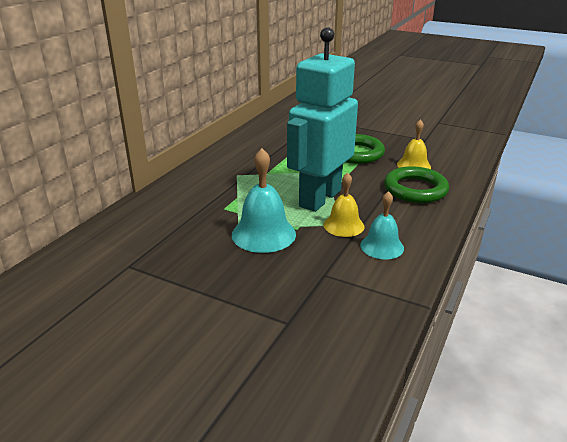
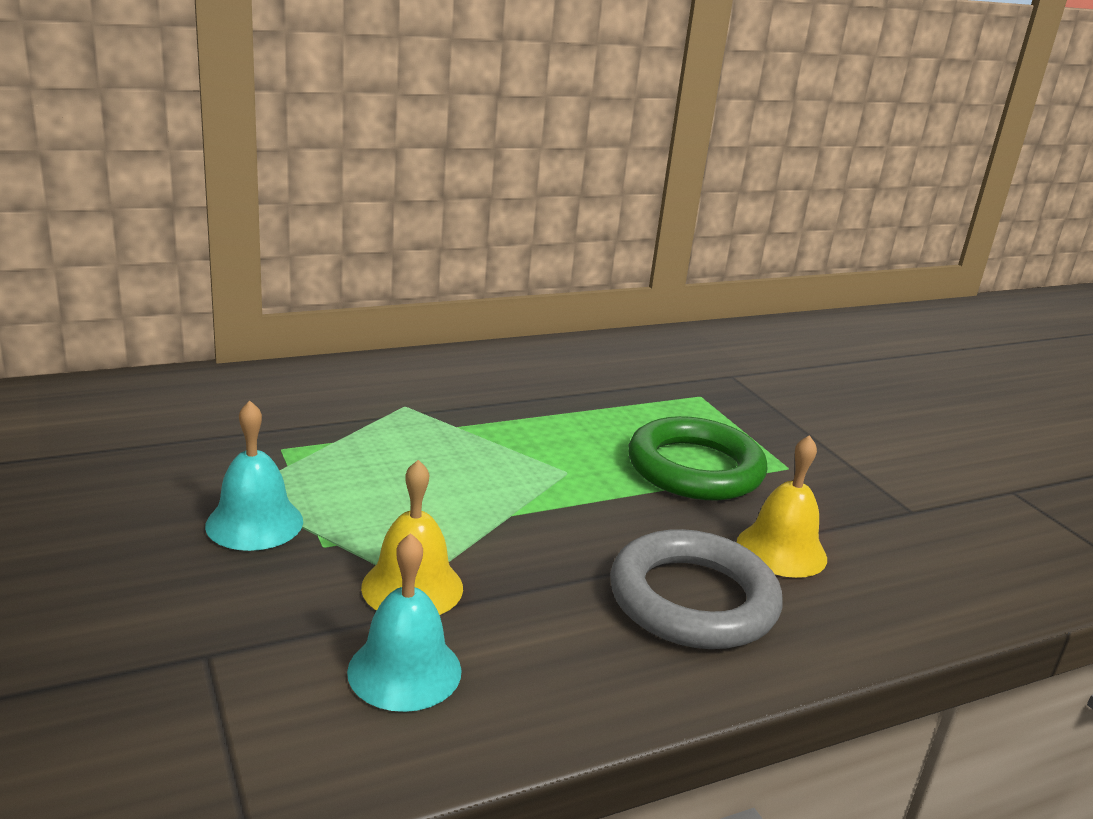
camera: 35 degrees right, 5 degrees down
turquoise bell [232,148,296,253] -> turquoise bell [205,401,303,551], size x0.65
turquoise robot [287,27,358,212] -> none
green ring [384,166,449,203] -> grey ring [610,529,782,649]

